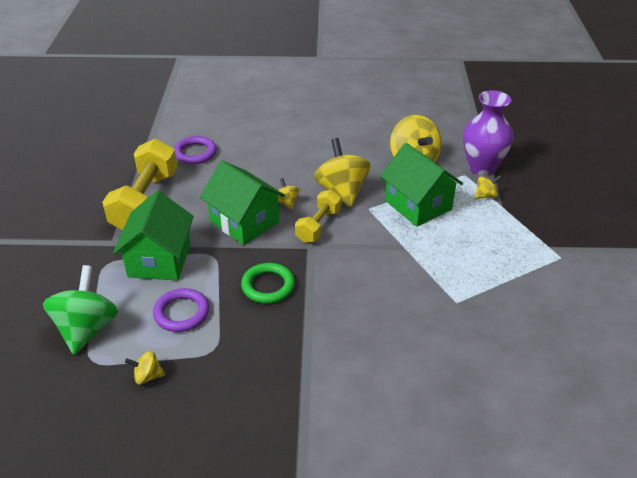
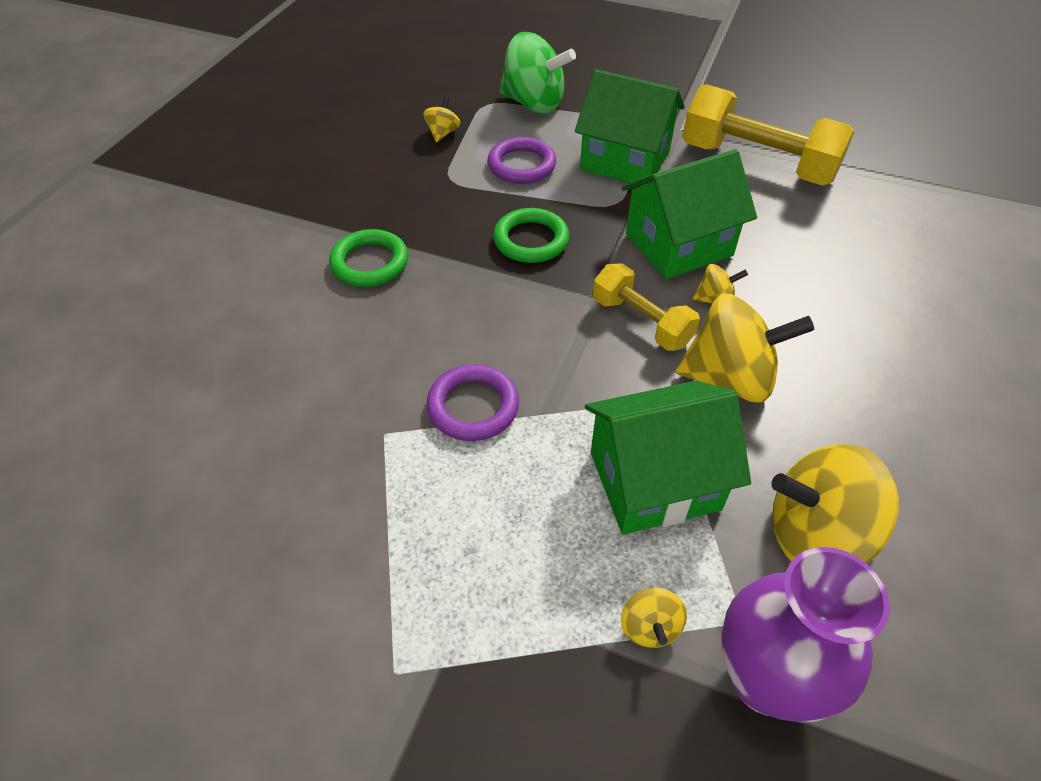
camera: 110 degrees right, 10 degrees up
purple ring [174,136,217,164] -> purple ring moved to [427,364,519,441]
none -> green ring [329,229,408,287]

